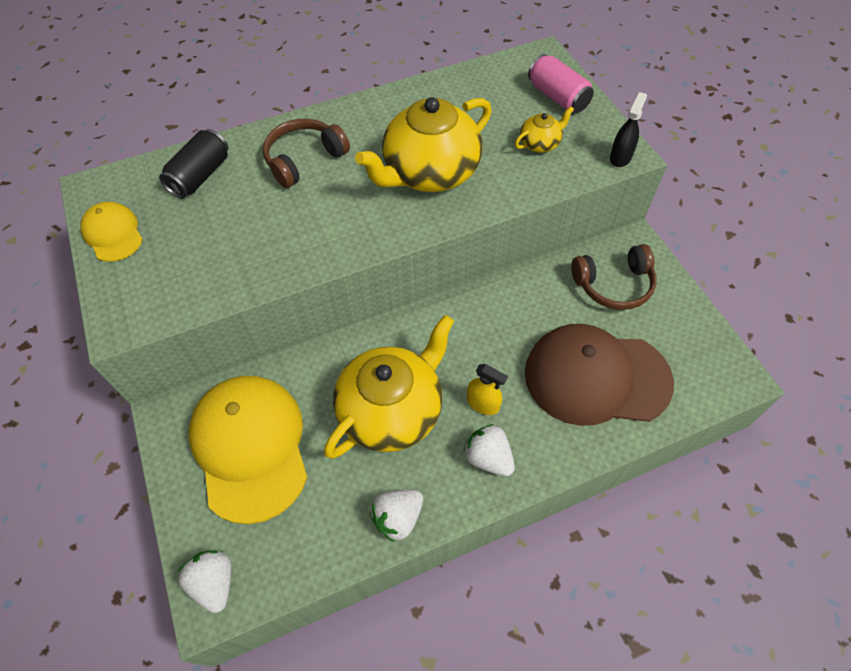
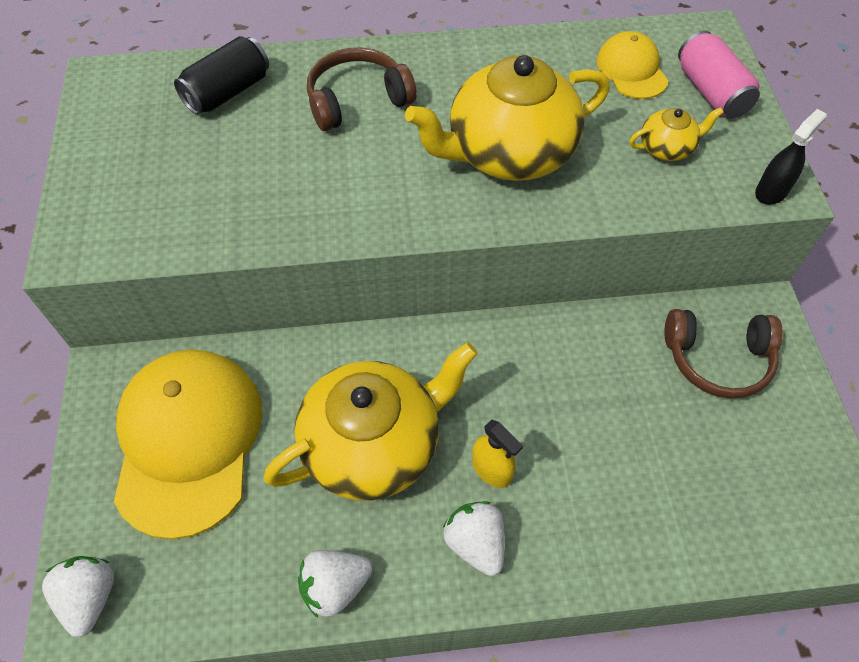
camera: 15 degrees right, 0 degrees up
yellow cap [80,202,143,262] -> yellow cap moved to [597,31,668,99]
brown cap [525,324,674,426] -> none

